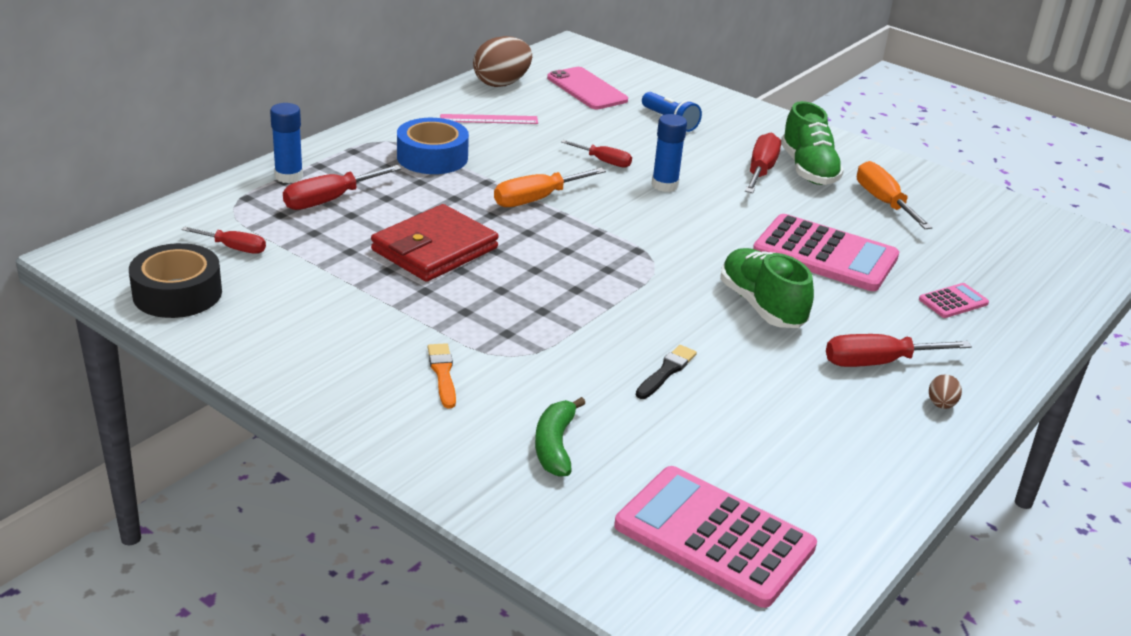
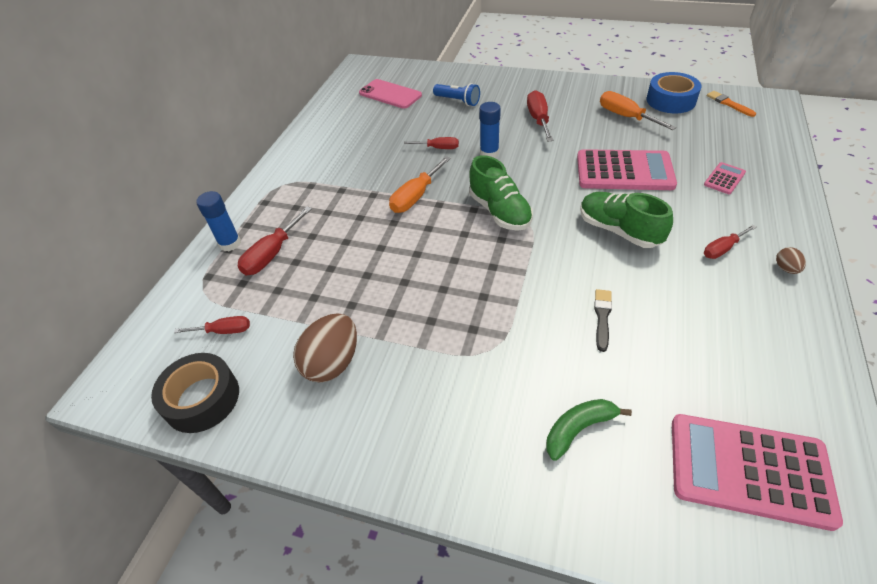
camera: 15 degrees left, 15 degrees up
red wallet [371,204,499,282] -> none
blue tape [397,118,469,174] -> blue tape moved to [646,72,701,113]
orange brush [428,343,456,408] -> orange brush moved to [707,91,756,117]
pink ruler [440,114,538,124] -> none
brown egg [473,36,532,87] -> brown egg moved to [293,313,357,382]
green banana [535,397,585,477] -> green banana turned 75 degrees clockwise [546,399,632,461]
green shoe [781,101,844,185] -> green shoe moved to [469,155,533,231]
red screwdriver [826,334,972,367] -> red screwdriver [704,225,757,259], size x0.64

